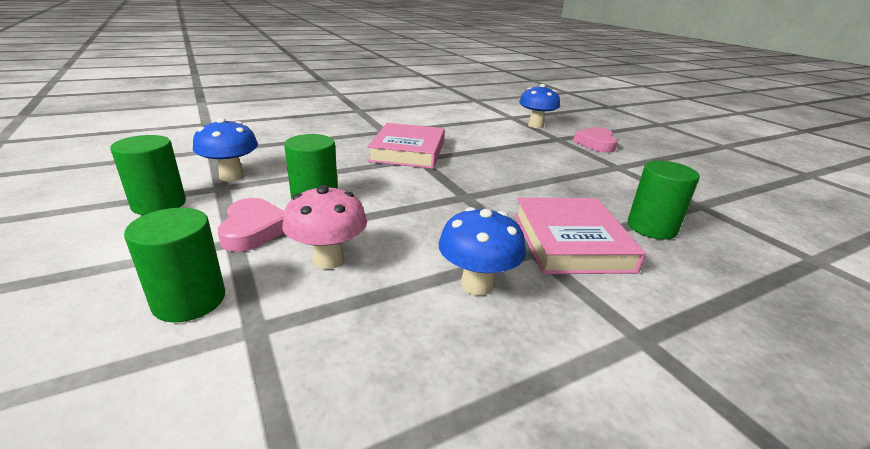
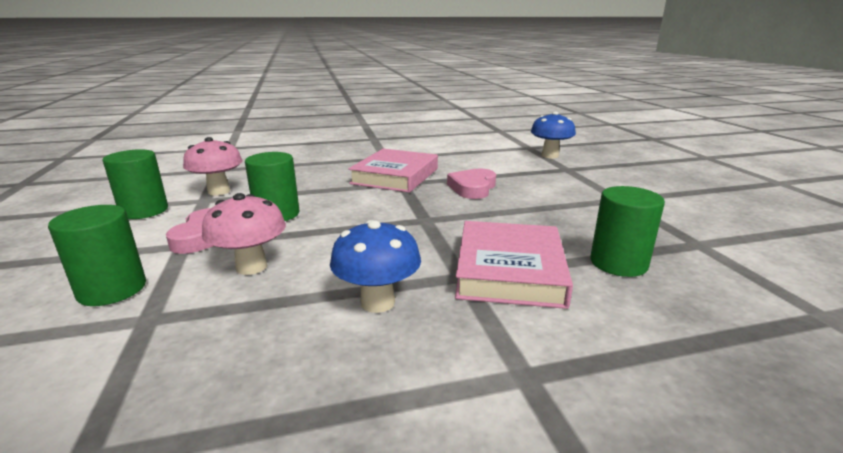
camera: 15 degrees right, 5 degrees down
blue mushroom [193,118,258,182] -> pink mushroom [183,137,243,196]
pink heart [573,127,618,153] -> pink heart moved to [447,168,496,199]

